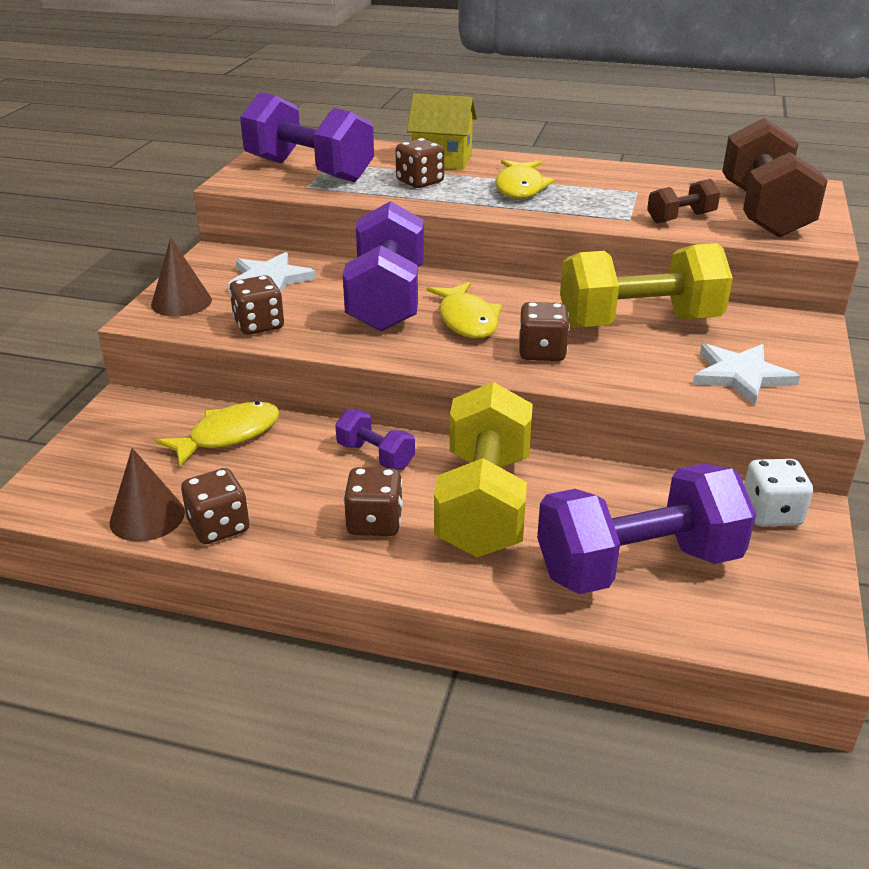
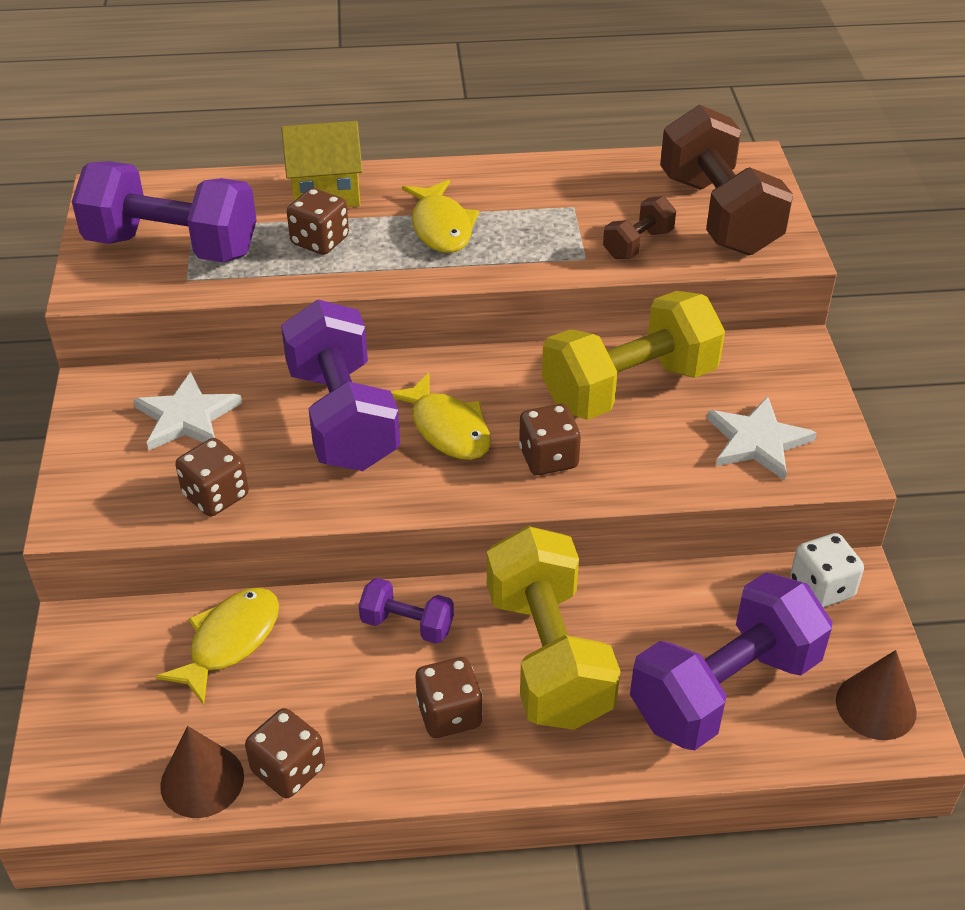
camera: 20 degrees left, 10 degrees up
brown cone [151,238,212,317] -> brown cone moved to [836,650,917,740]

